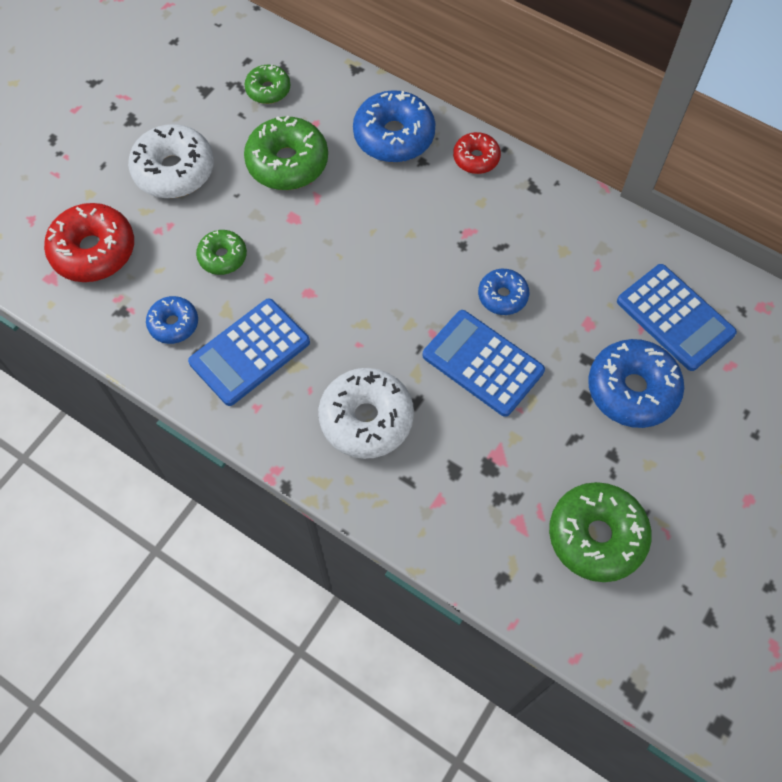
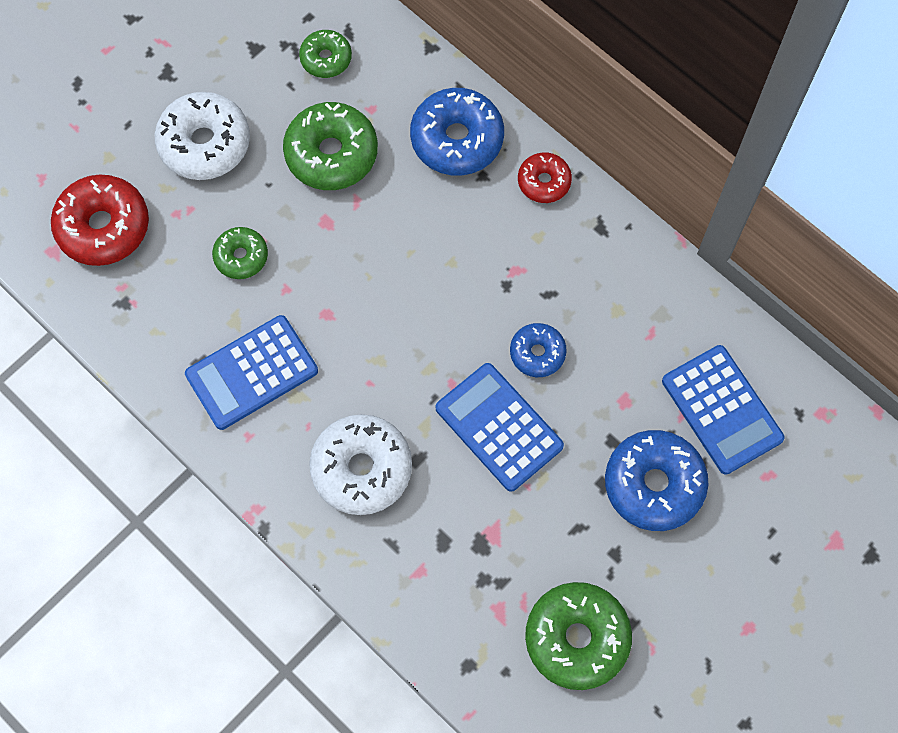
camera: 10 degrees right, 5 degrees up
blue donut [146,296,198,344] -> none

